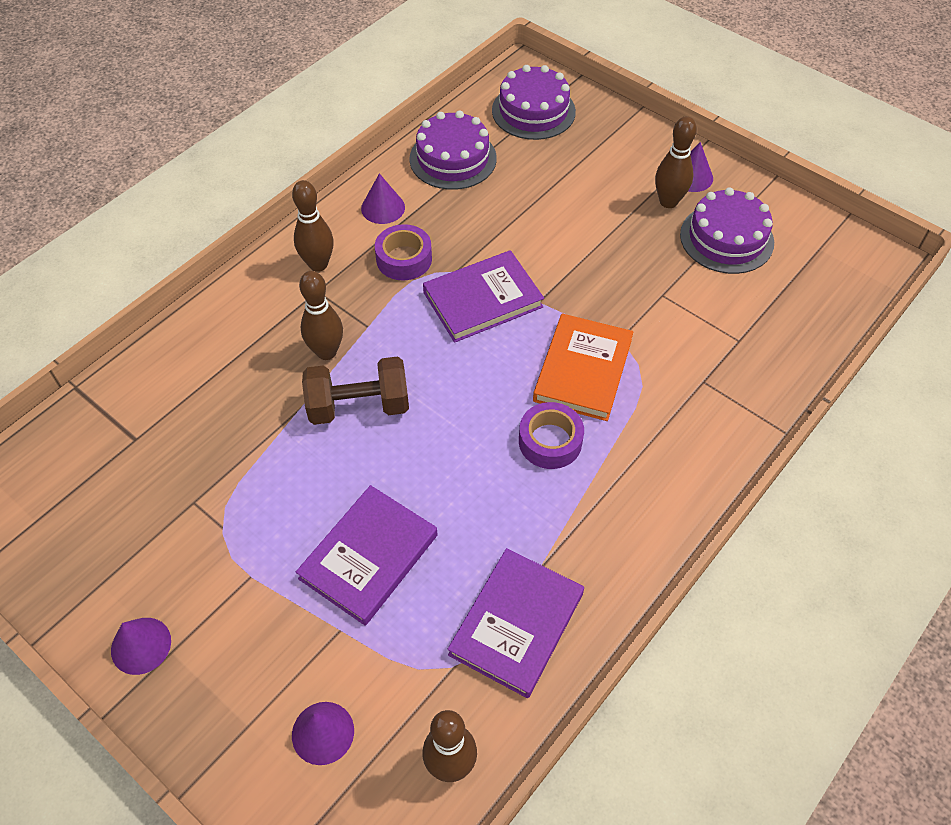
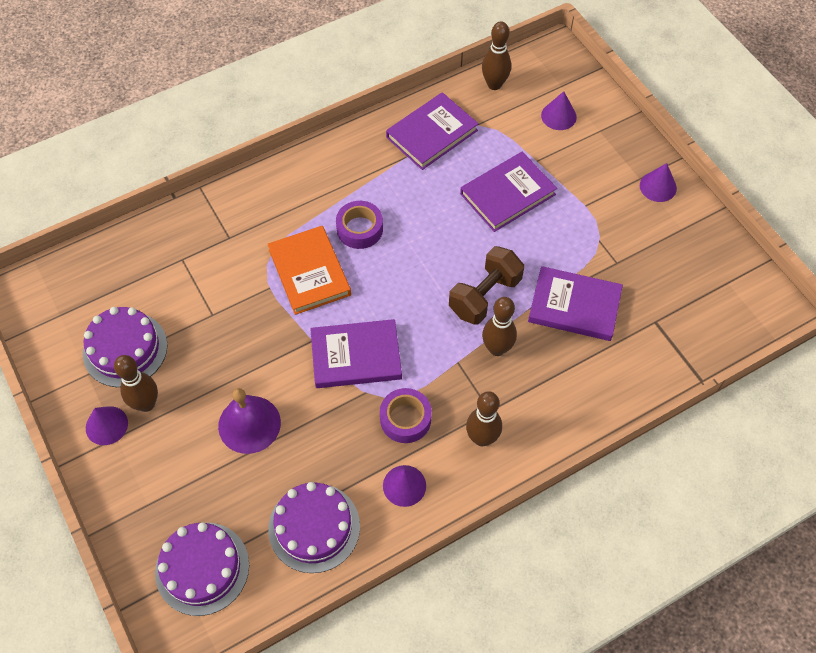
camera: 160 degrees left, 5 degrees up
brown dumbbell [302,356,409,425] -> brown dumbbell turned 60 degrees counterclockwise [449,246,524,324]
orange book [533,314,634,421] -> orange book turned 60 degrees counterclockwise [268,226,351,315]
none -> purple bell [218,388,281,454]
none -> purple book [528,266,623,341]

